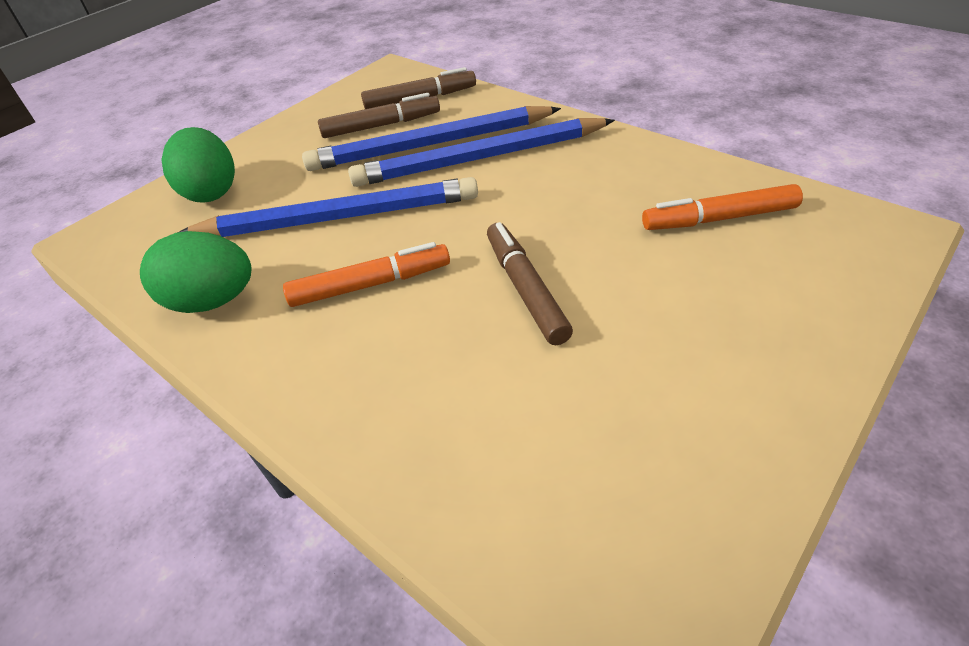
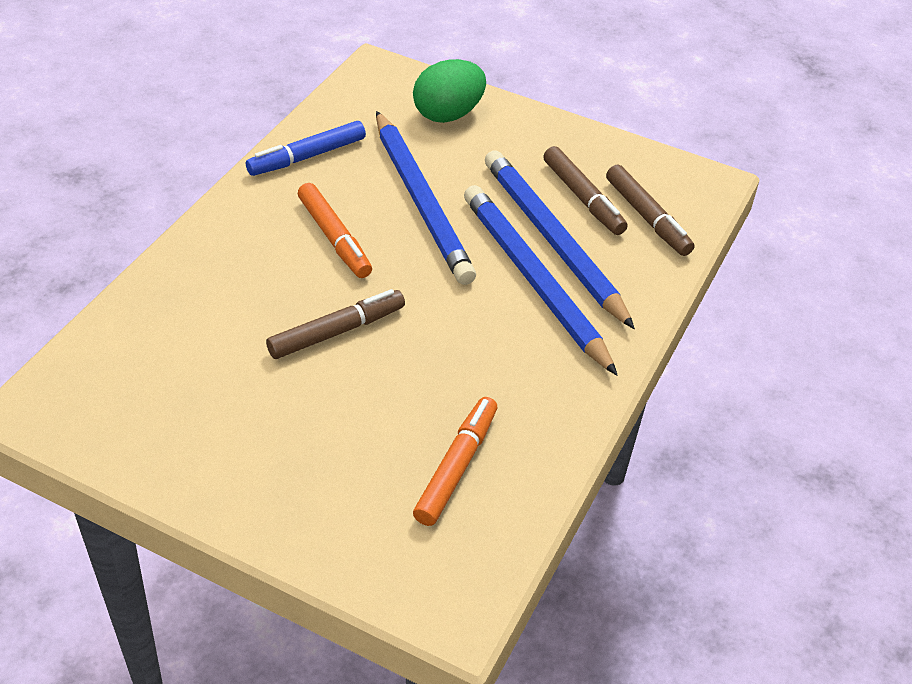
camera: 70 degrees right, 0 degrees up
green egg [140,231,252,313] -> blue marker [246,121,366,176]
orange marker [642,184,803,230] -> orange marker turned 45 degrees clockwise [413,397,497,526]

